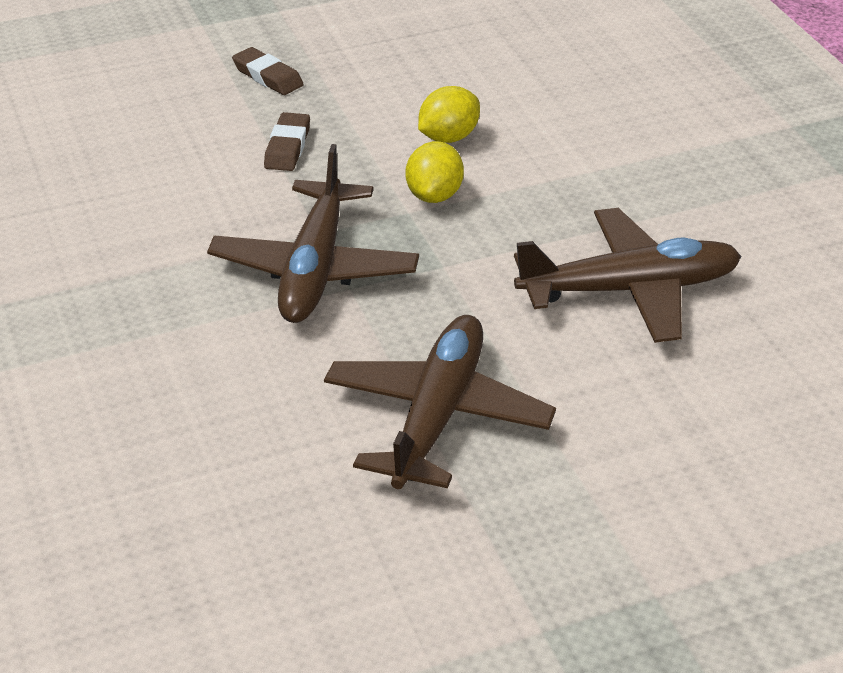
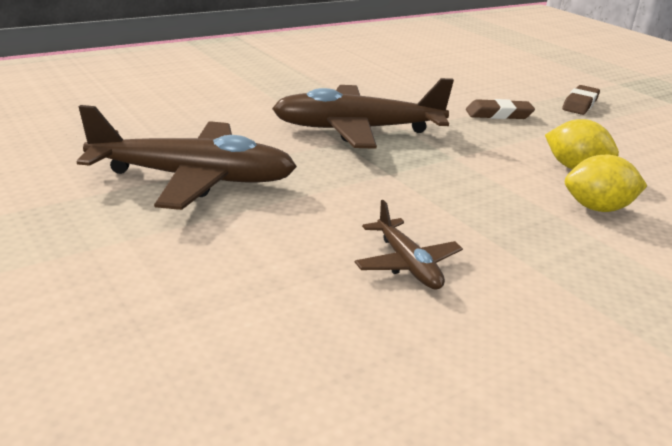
camera: 75 degrees right, 10 degrees down
yellow lemon [406,141,464,203] -> yellow lemon moved to [565,155,647,212]
brown plane [514,208,742,343] -> brown plane [355,200,463,290], size x0.50

